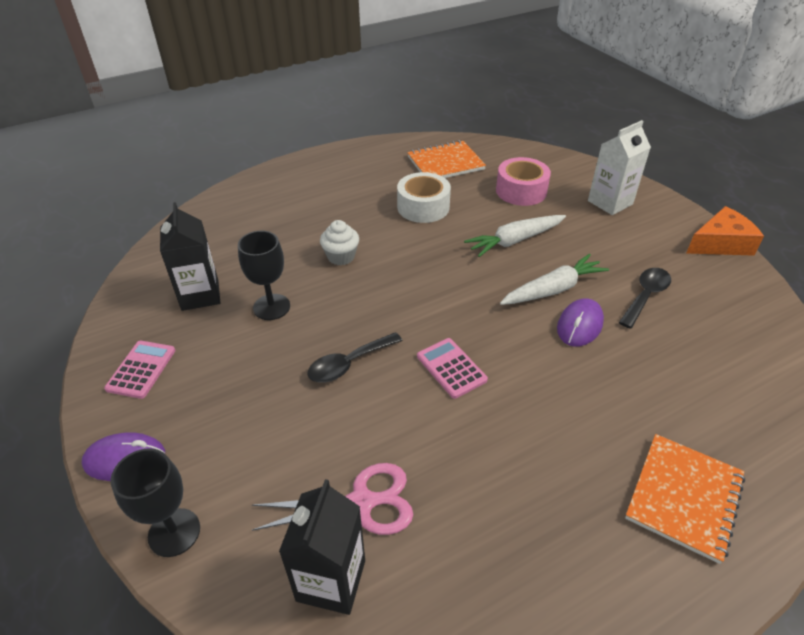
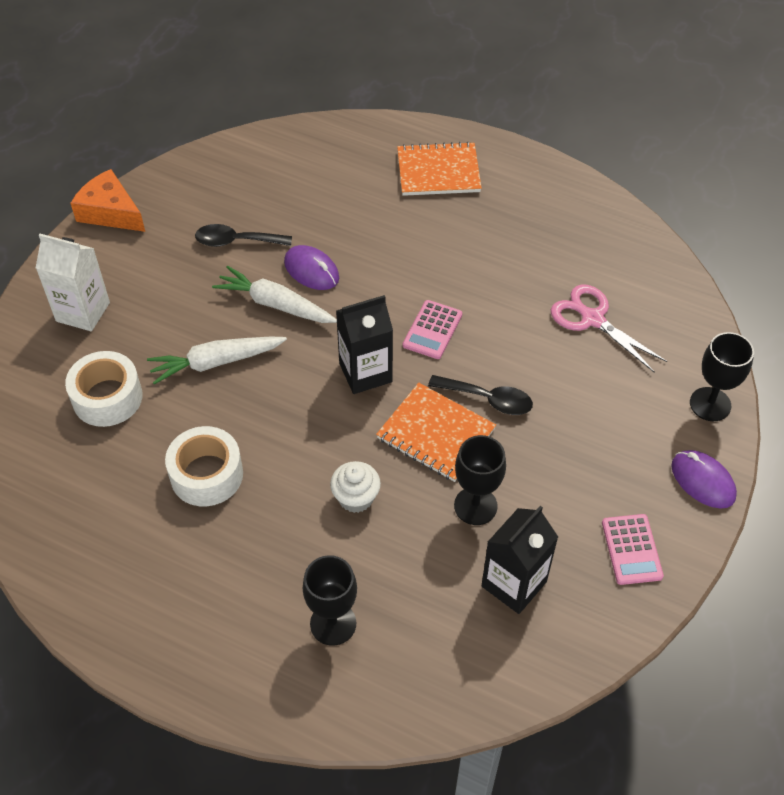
camera: 125 degrees left, 10 degrees up
pink calculator [104,341,175,399] -> pink calculator turned 75 degrees counterclockwise [602,514,664,585]
black carton [279,479,365,615] -> black carton moved to [336,295,393,394]
orange notebook [407,140,486,178] -> orange notebook moved to [376,383,496,482]
white carrot [464,215,566,257] -> white carrot turned 135 degrees clockwise [147,337,287,385]
pink tape [496,157,551,206] -> white tape [65,351,143,427]
purple mouse [557,298,604,347] -> purple mouse turned 45 degrees clockwise [284,245,339,290]
none -> black goblet [303,555,357,646]

